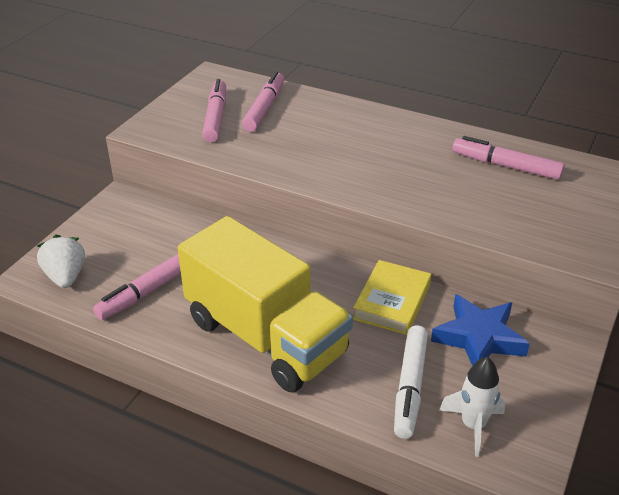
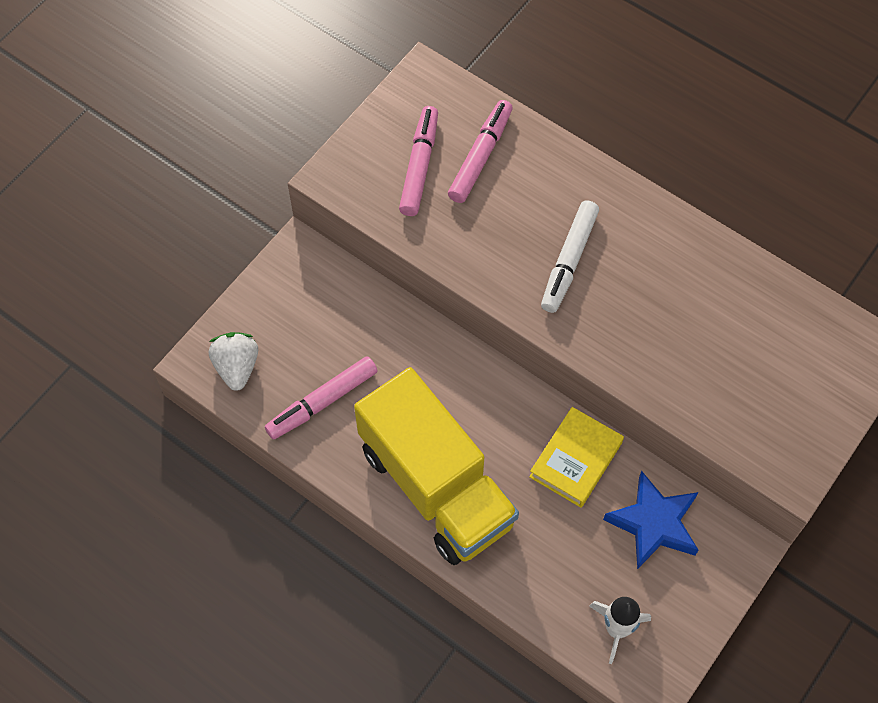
camera: 10 degrees right, 25 degrees up
white marker [394,326,428,439] -> white marker moved to [541,200,599,313]
pink marker [452,136,565,180] -> none

